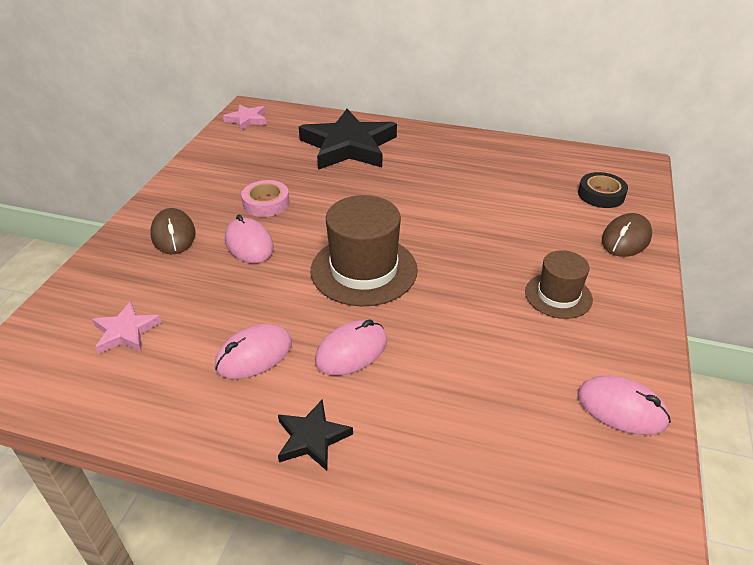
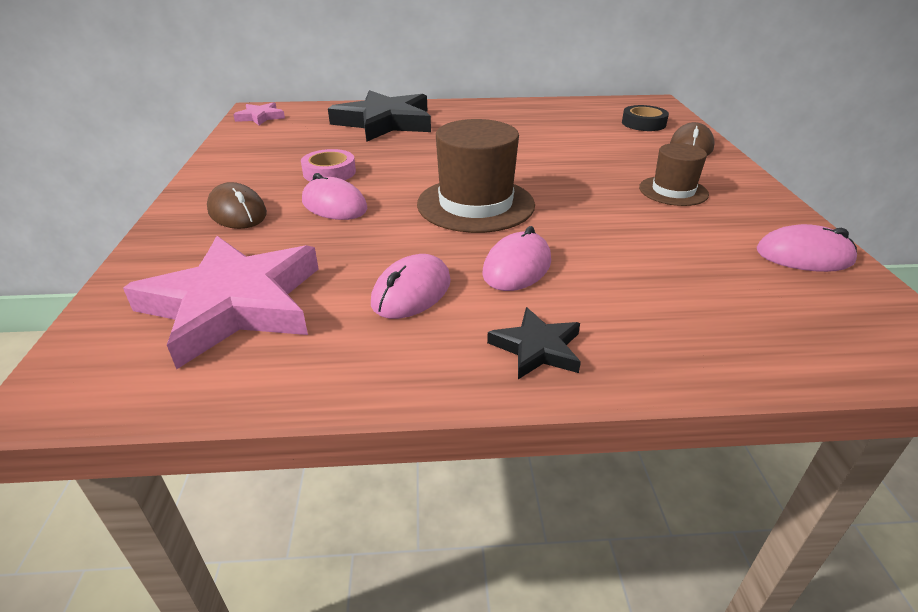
camera: 20 degrees left, 5 degrees down
pink star [92,301,162,354] -> pink star [123,236,319,370], size x2.12

